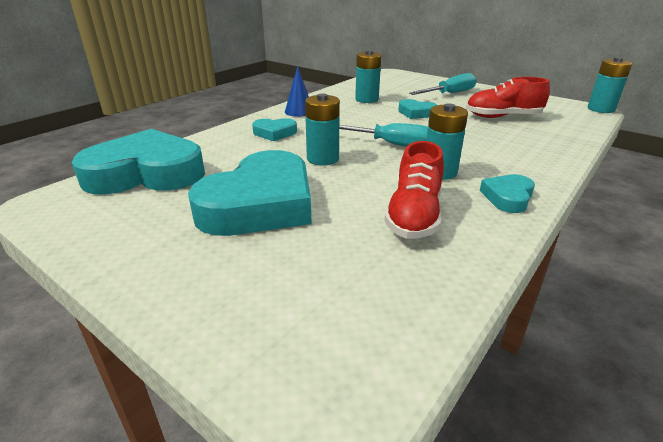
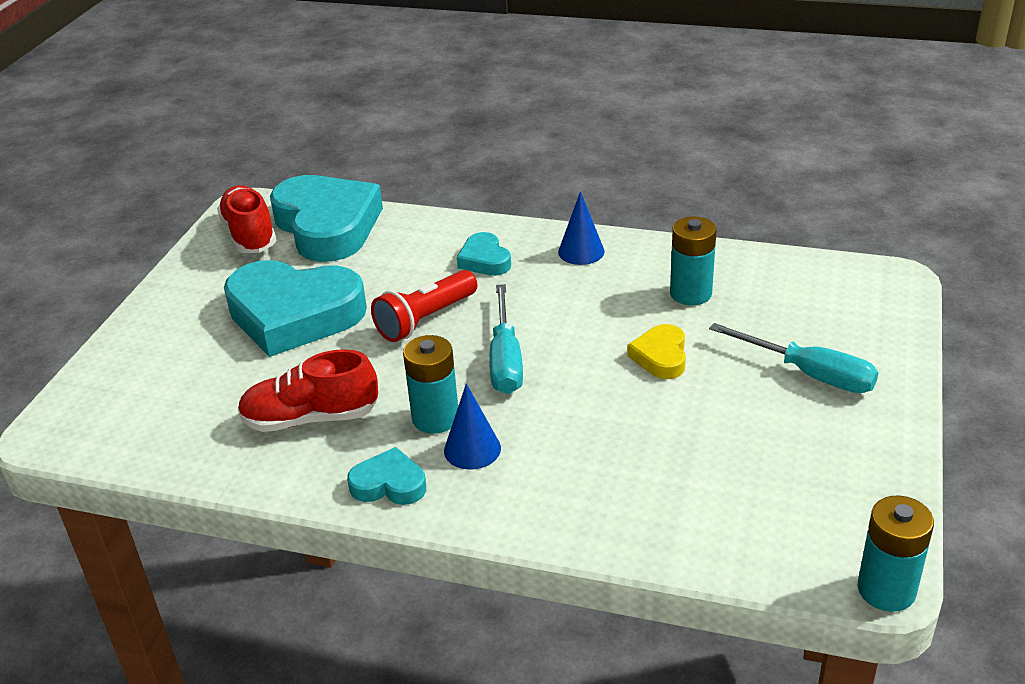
camera: 70 degrees right, 5 degrees up
turquoise battery [305,93,340,166] -> red flashlight [371,270,477,342]
turquoise heart [398,99,437,119] -> yellow heart [627,324,686,379]
red shoe [466,77,550,118] -> red shoe moved to [217,185,277,253]
none -> blue cone [444,383,501,470]

